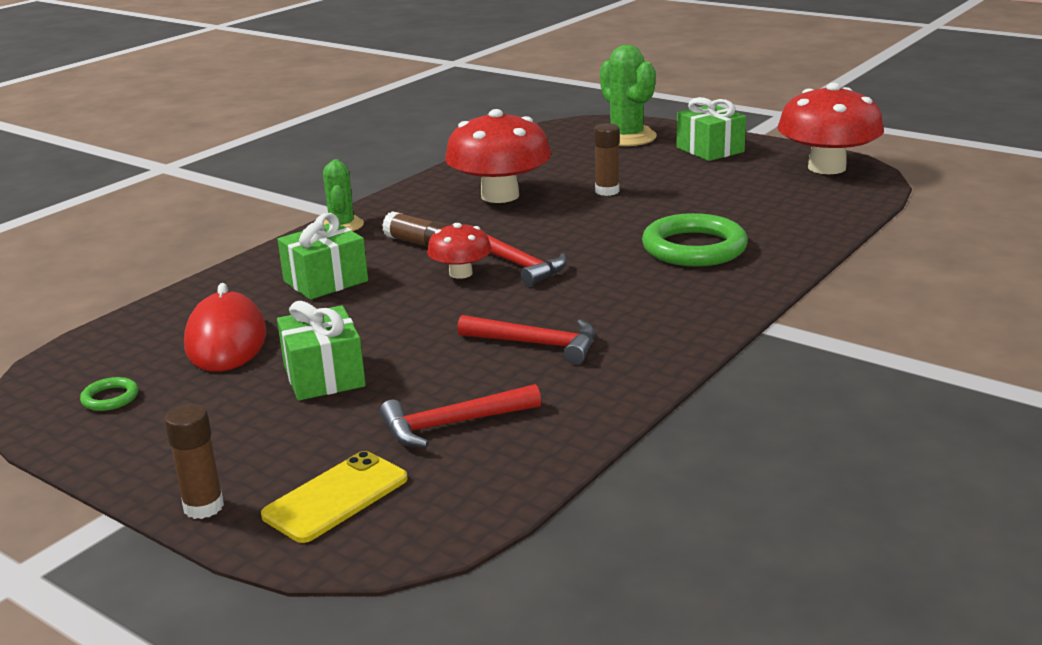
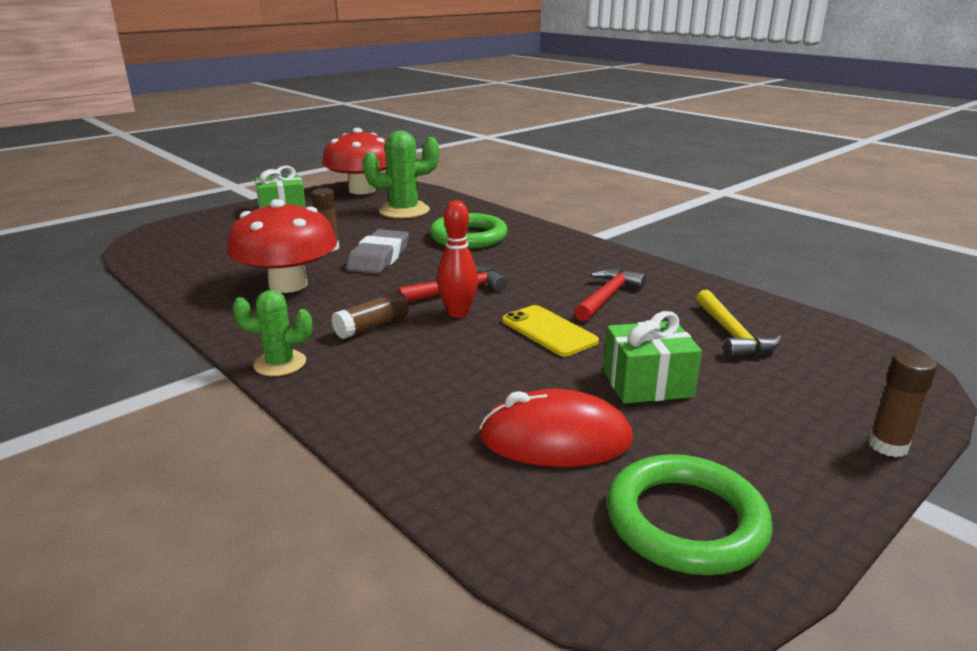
camera: 80 degrees left, 0 degrees up
green ring [80,377,138,411] -> green ring [607,454,773,575], size x2.30
yellow phone [261,451,408,543] -> yellow phone moved to [502,305,599,357]
green gift [277,213,368,300] -> none
red hammer [379,384,541,447] -> yellow hammer [696,290,782,358]
red mushroom [427,223,491,279] -> red bowling pin [437,200,478,318]
green cactus [600,45,657,146] -> green cactus moved to [363,131,439,219]
none -> grey eraser [346,229,409,274]

